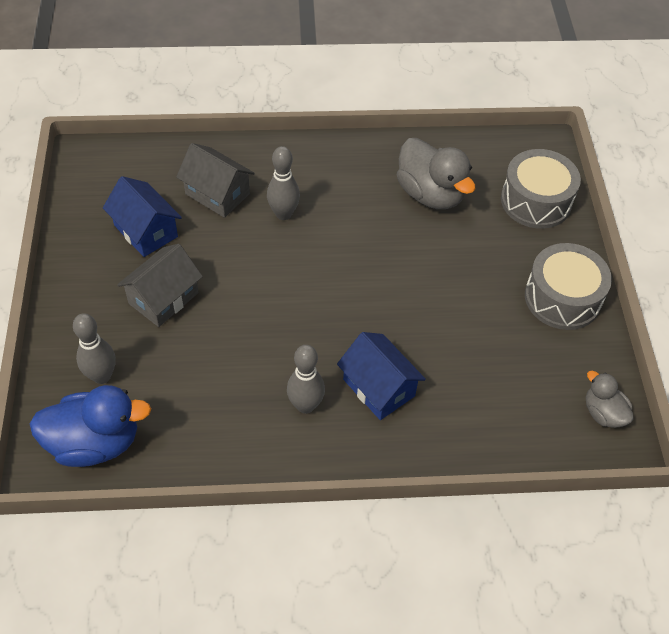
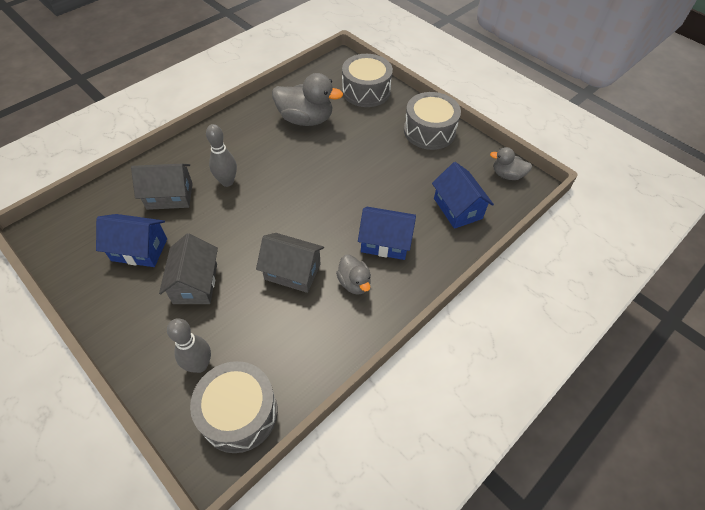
camera: 40 degrees left, 0 degrees up
blue duck [30,385,151,467] -> grey drum [190,361,278,453]
grey bowling pin [287,345,325,414] -> grey duck [336,255,371,295]
none -> grey house [256,233,324,293]
none -> blue house [432,162,494,229]

